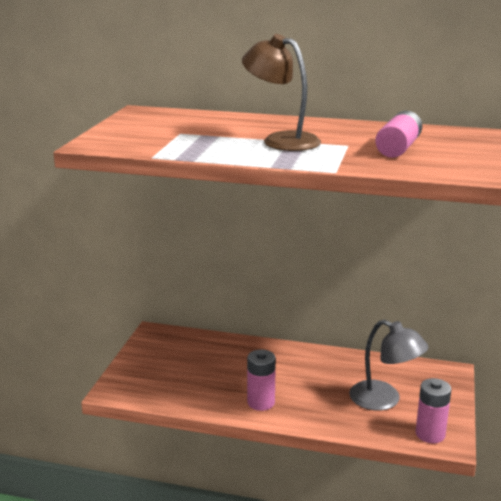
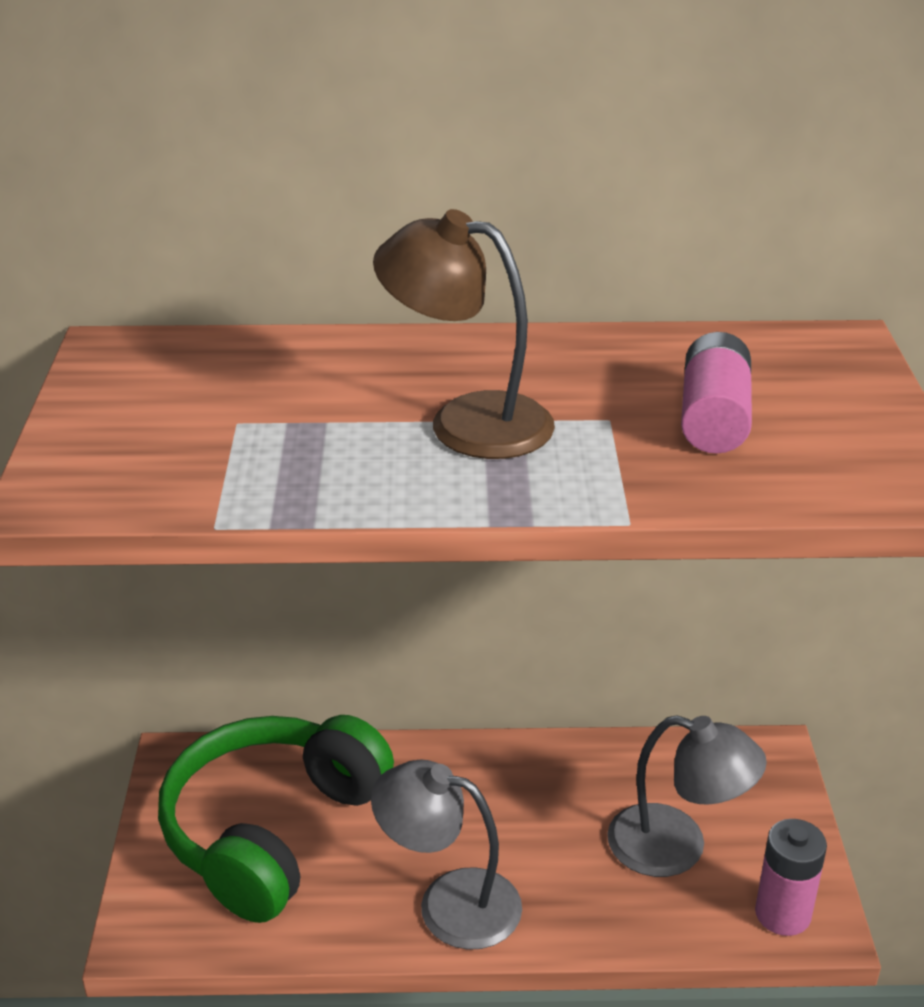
camera: 15 degrees left, 10 degrees up
pink battery [247,349,276,411] -> grey lamp [371,760,522,950]
none -> green headphones [158,715,394,923]

